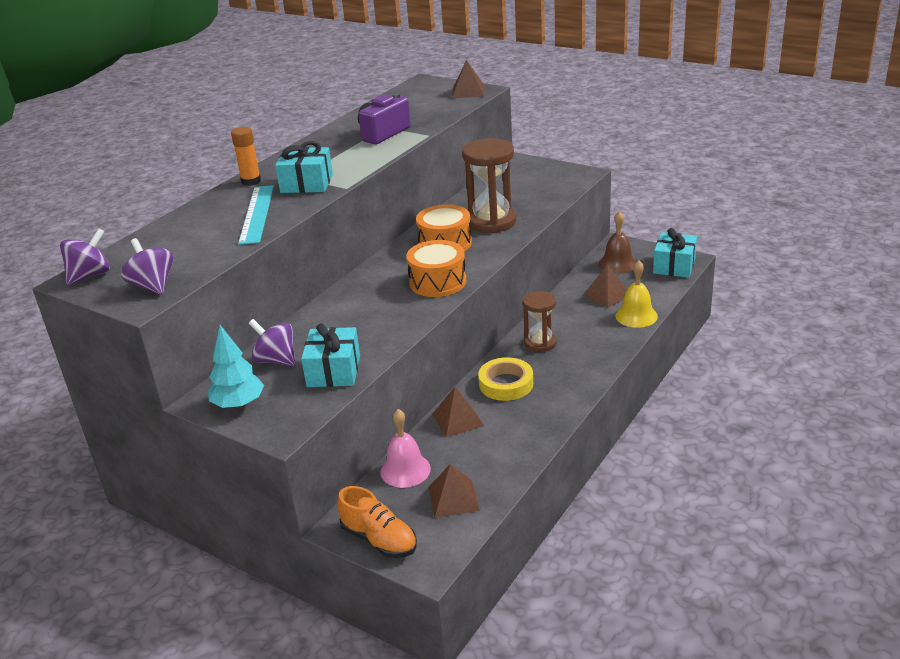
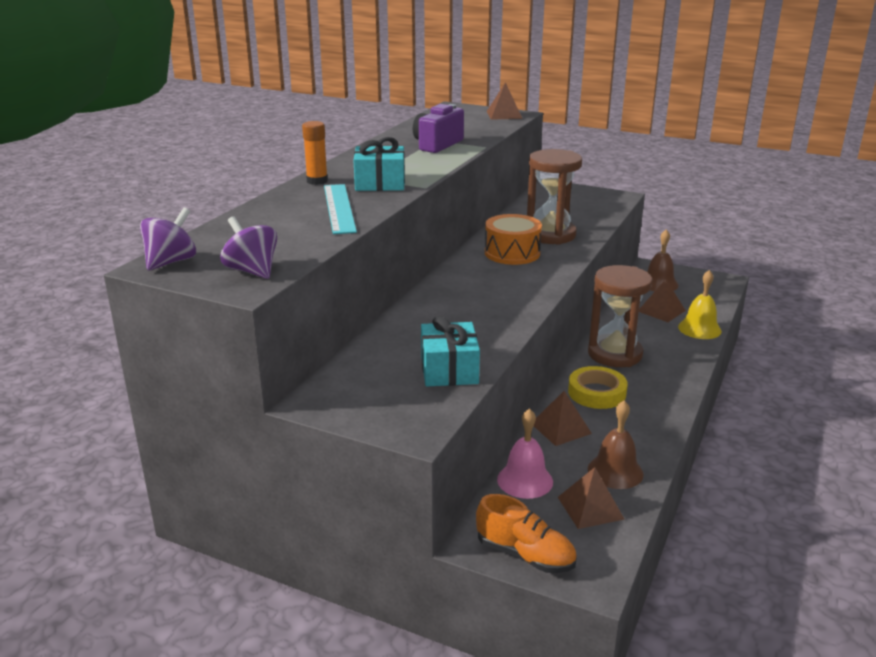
camera: 10 degrees left, 5 degrees down
turquoise tree [209,325,264,409] -> none
purple spinning top [249,319,296,366] -> none
orange drum [407,240,466,297] -> none
brown hourglass [523,291,557,352] -> brown hourglass [588,265,652,367], size x1.61
turquoise gift [653,228,697,278] -> none
none -> brown bell [588,400,644,489]

